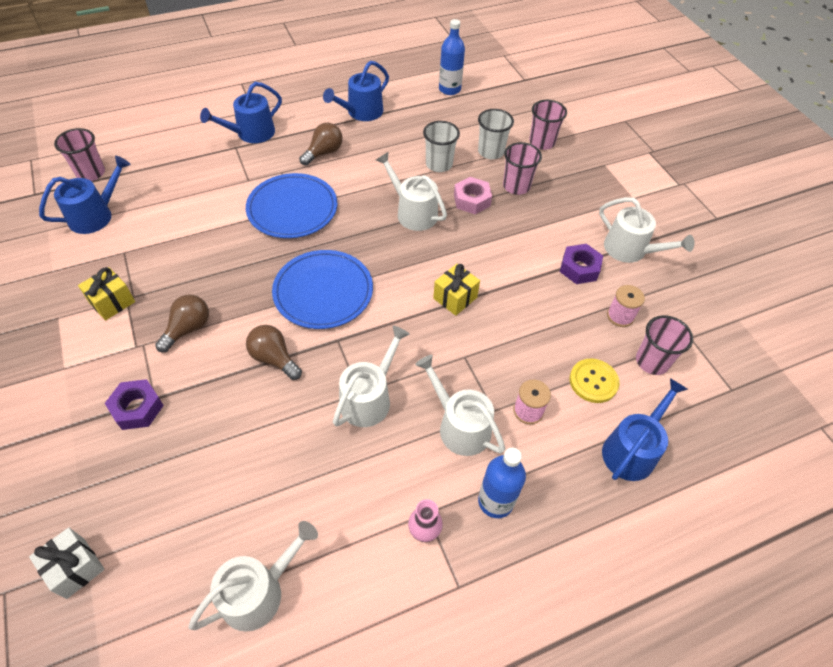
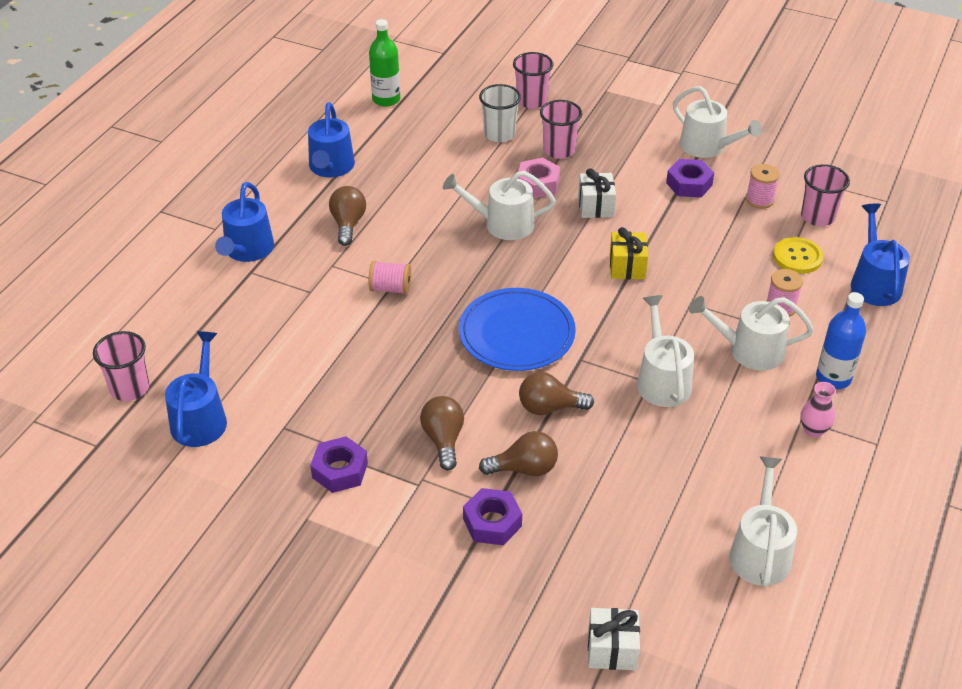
camera: 40 degrees left, 10 degrees down
yellow gift [78,267,135,320] -> purple nut [310,436,368,493]
blue plate [246,173,337,238] -> pink spool [368,261,411,294]
white cup [423,121,460,172] -> none
blue bottle [439,19,465,95] -> green bottle [369,19,400,107]
white watering can [599,197,694,263] -> white watering can turned 45 degrees clockwise [673,86,762,158]
none -> brown light bulb [479,431,558,476]
none -> white gift [578,168,616,218]

